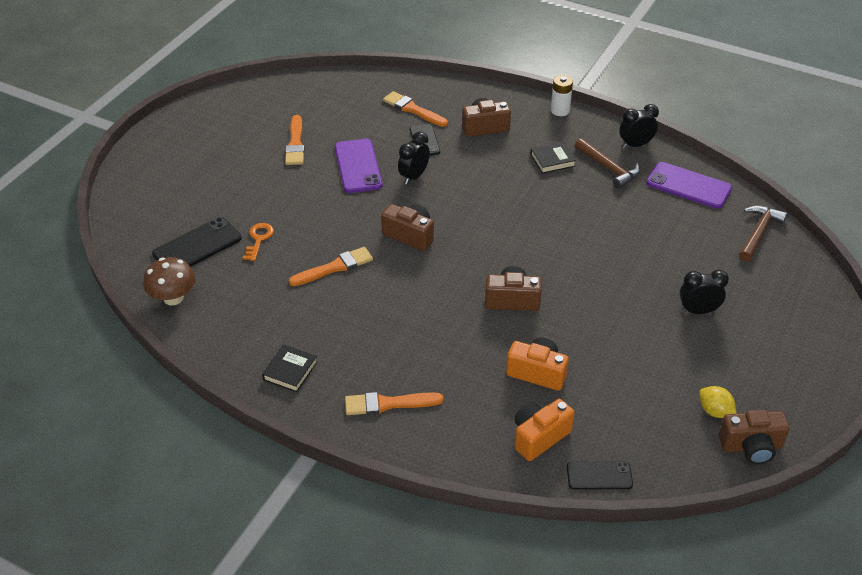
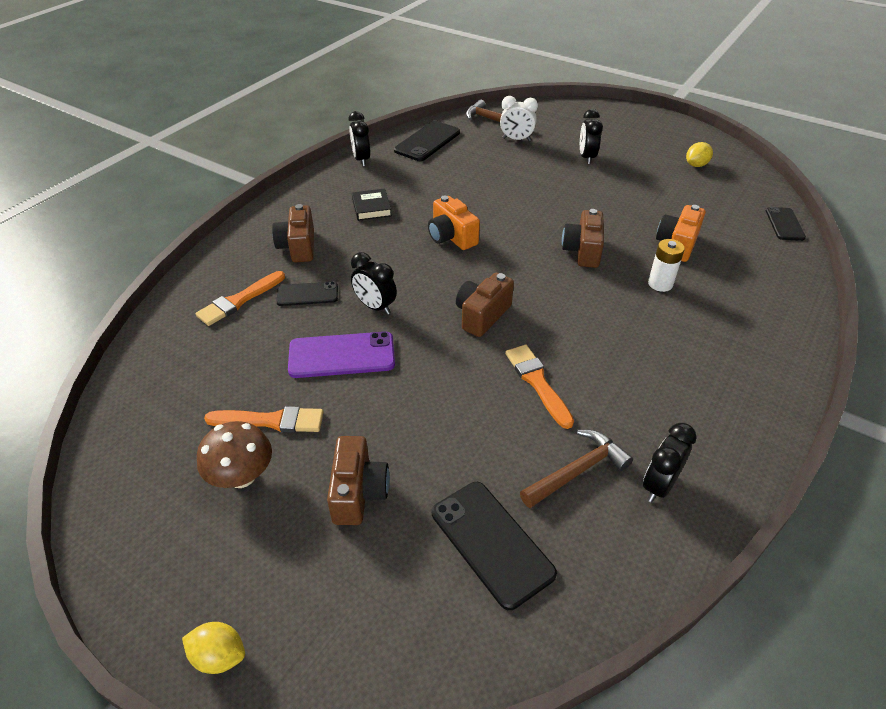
camera: 85 degrees left, 0 degrees up
brown mushroom [143,257,195,305] -> brown mushroom moved to [197,421,272,488]
orange key [243,223,274,261] -> none
black book [262,344,318,392] -> none
orange brush [345,392,444,415] -> none
orange camera [514,399,575,461] -> orange camera moved to [428,195,480,250]
white battery [551,75,573,116] -> white battery moved to [648,239,685,292]
brown hammer [575,138,640,189] -> brown hammer moved to [520,430,633,508]
purple phone [646,162,732,209] -> black phone [394,121,460,161]
brown camera [719,410,789,464] -> brown camera moved to [327,436,390,525]
none -> yellow lemon [182,622,245,674]
none -> white clock [500,96,538,141]
none -> black clock [643,423,696,502]

